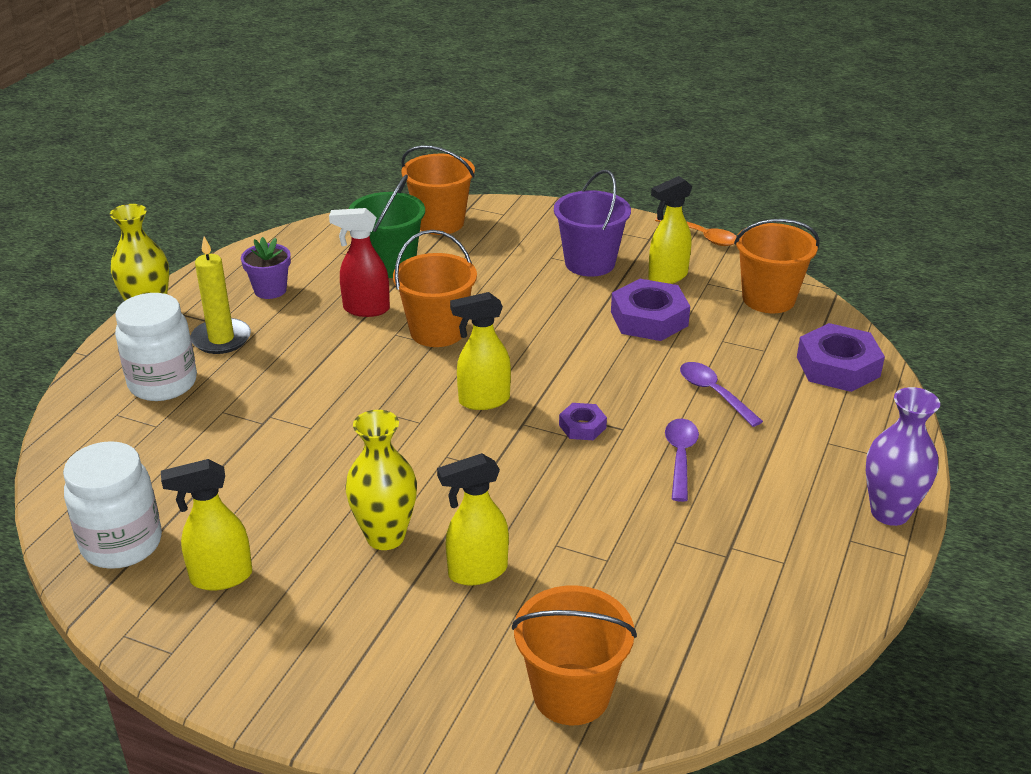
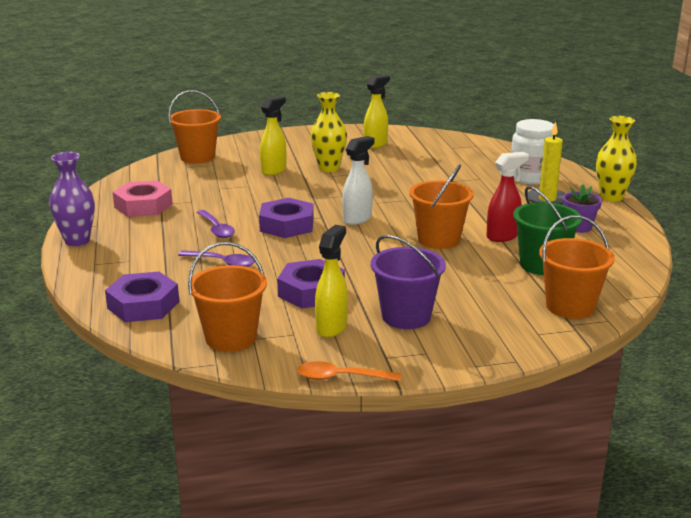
camera: 145 degrees right, 10 degrees down
white jar [63,441,162,569] -> none
yellow spray bottle [450,292,511,410] -> white spray bottle [342,136,375,225]
purple nut [559,403,607,440] -> purple nut [259,198,314,238], size x1.89
none -> pink nut [113,181,173,217]

